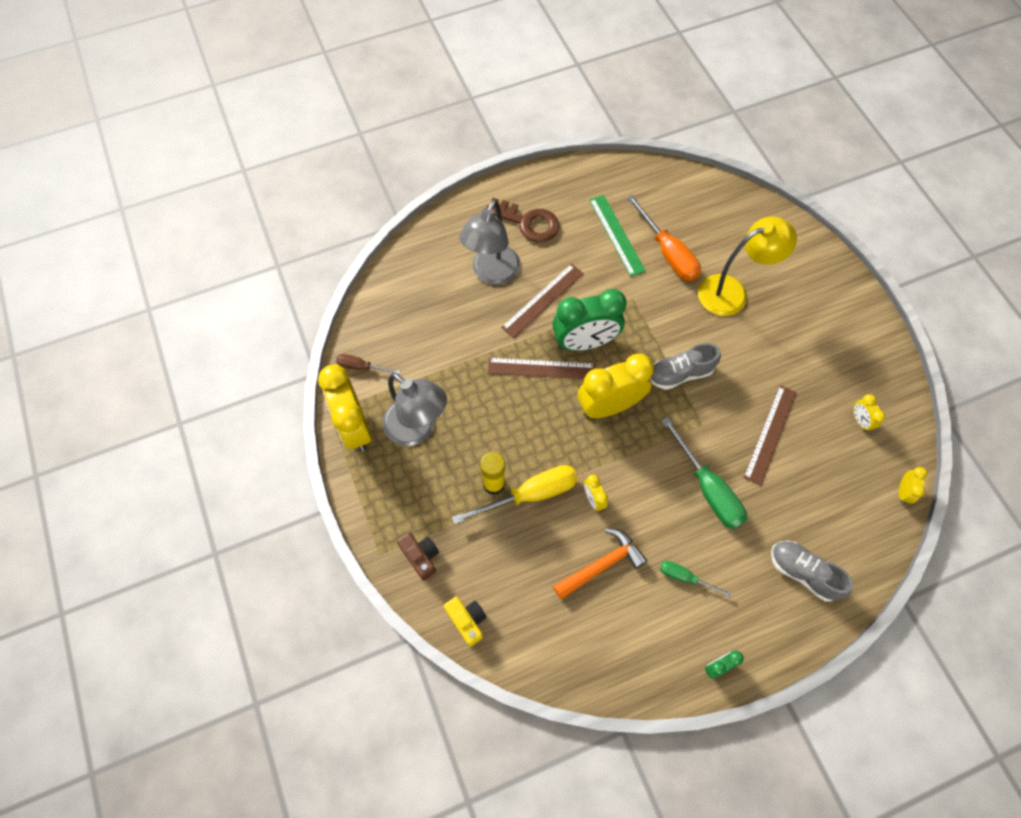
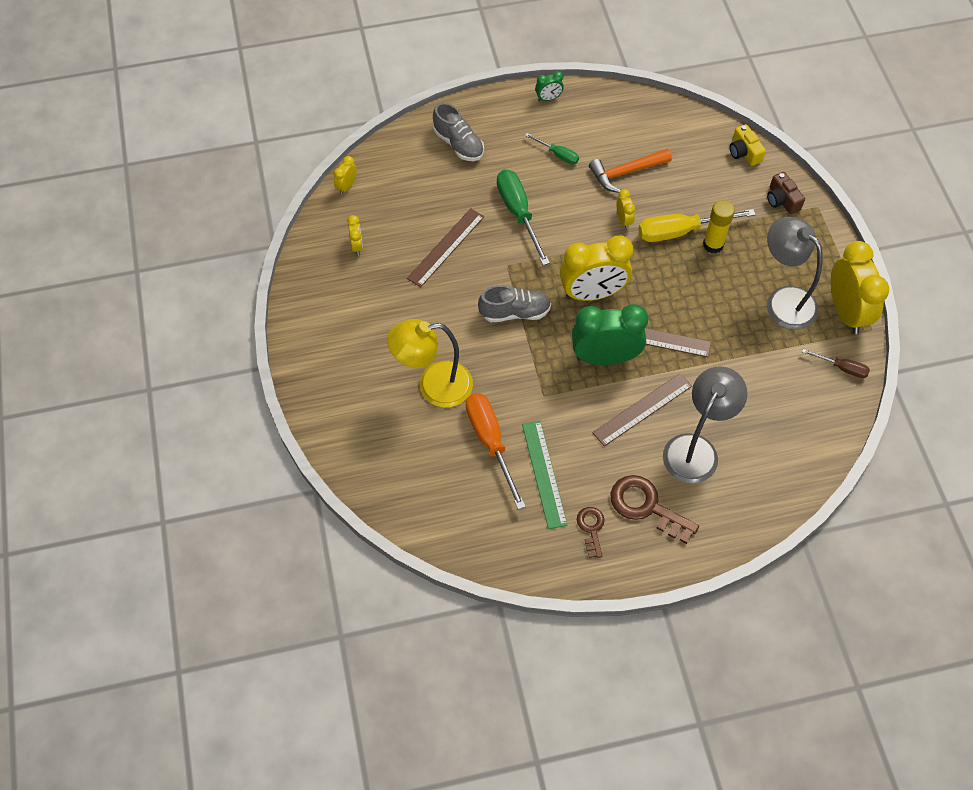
camera: 170 degrees left, 5 degrees down
none -> brown key [577,507,605,558]

